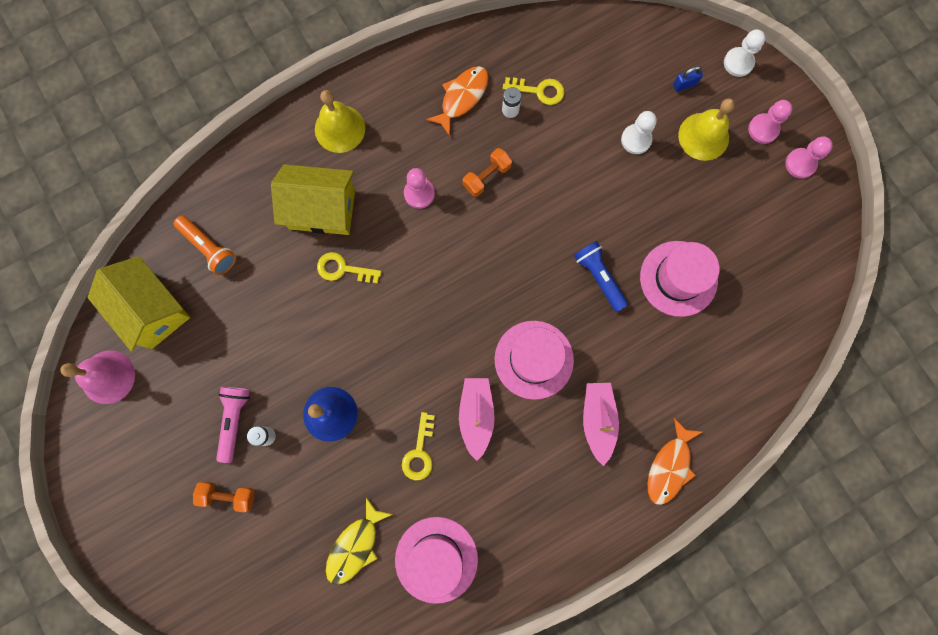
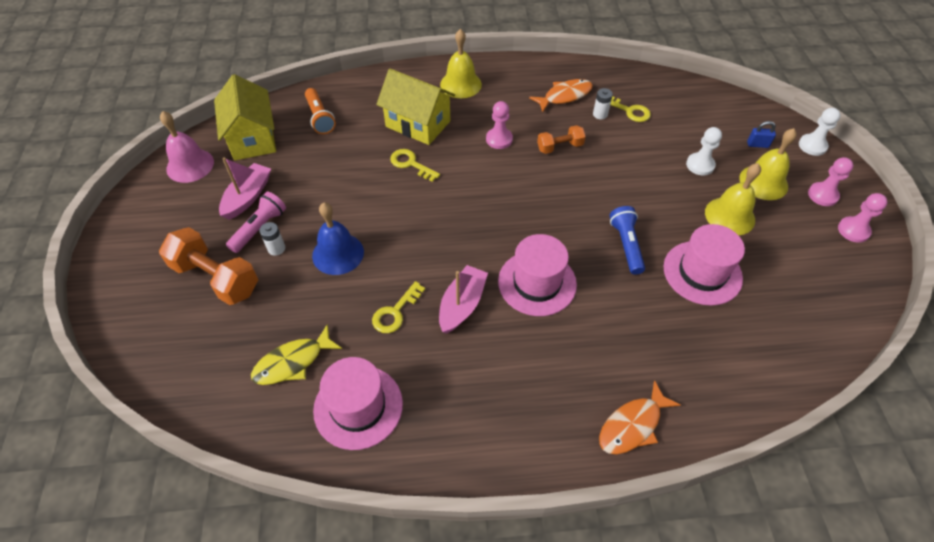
camera: 25 degrees right, 25 degrees down
orange dumbbell [193,482,254,512] -> orange dumbbell [159,227,258,305], size x1.81
pink boat [583,383,619,466] -> pink boat moved to [219,157,271,220]
none -> yellow bell [705,163,761,235]

